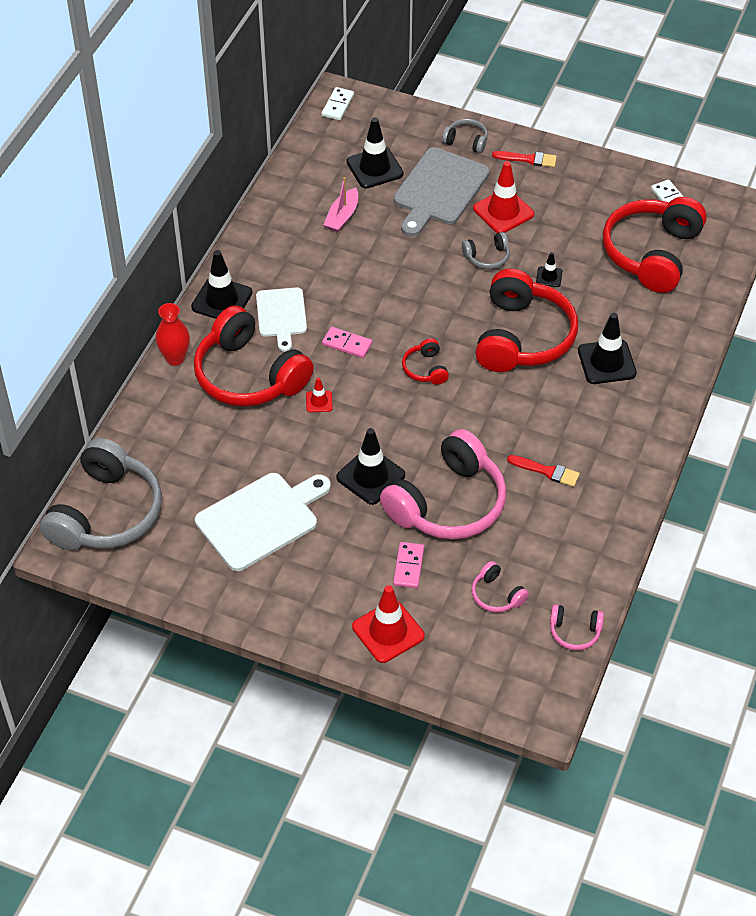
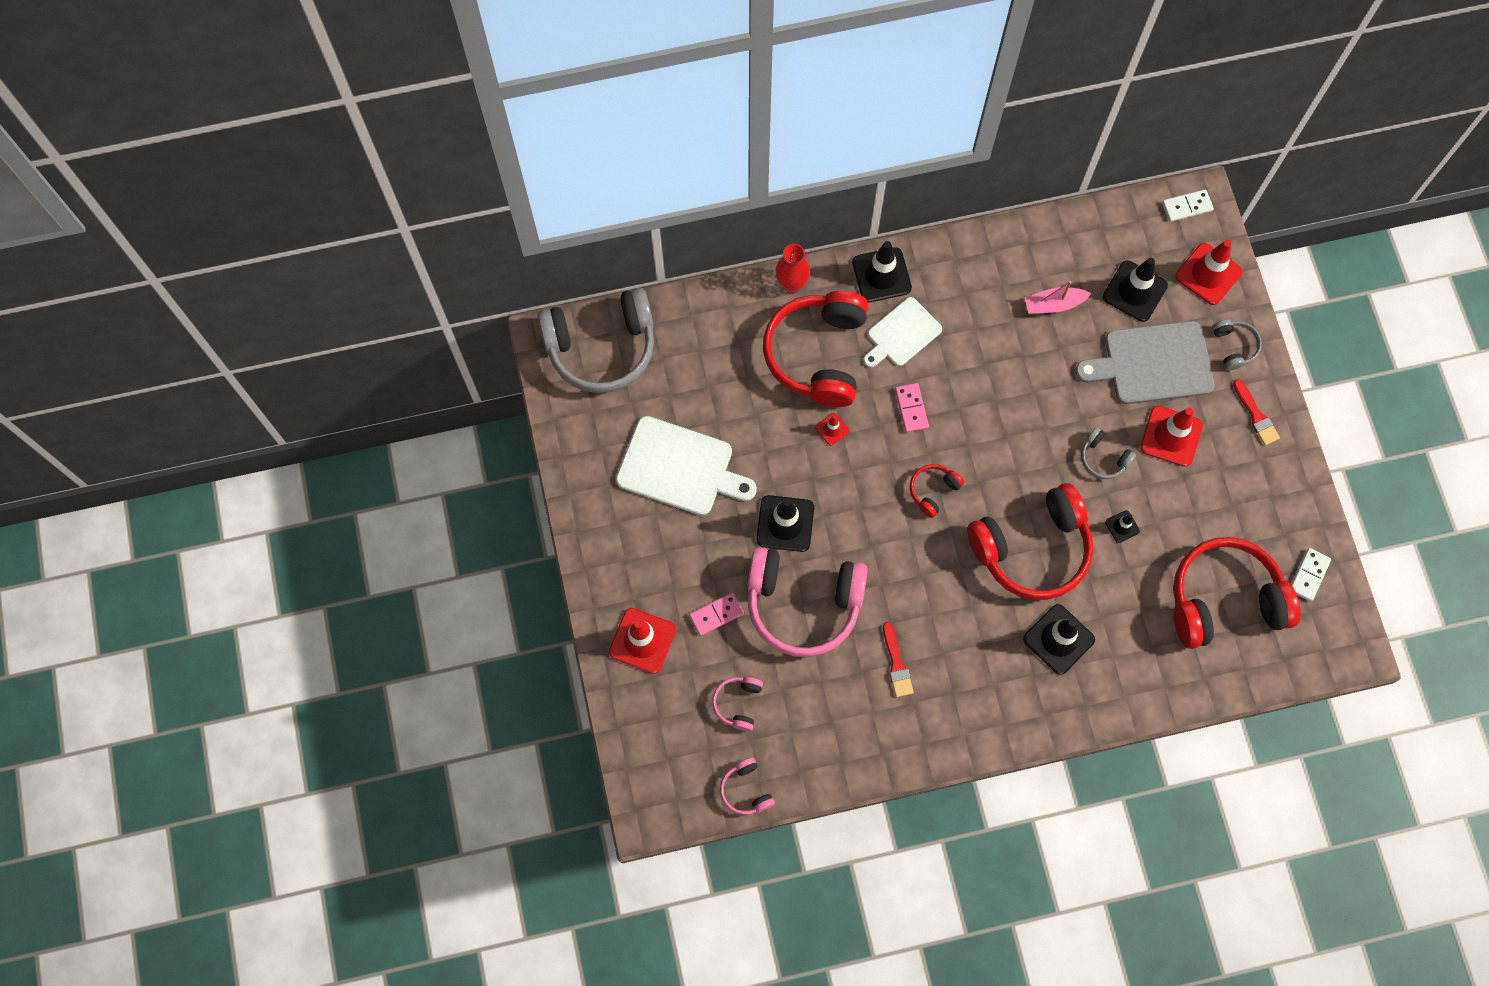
camera: 55 degrees right, 20 degrees up
none -> red traffic cone [1175,240,1242,305]

